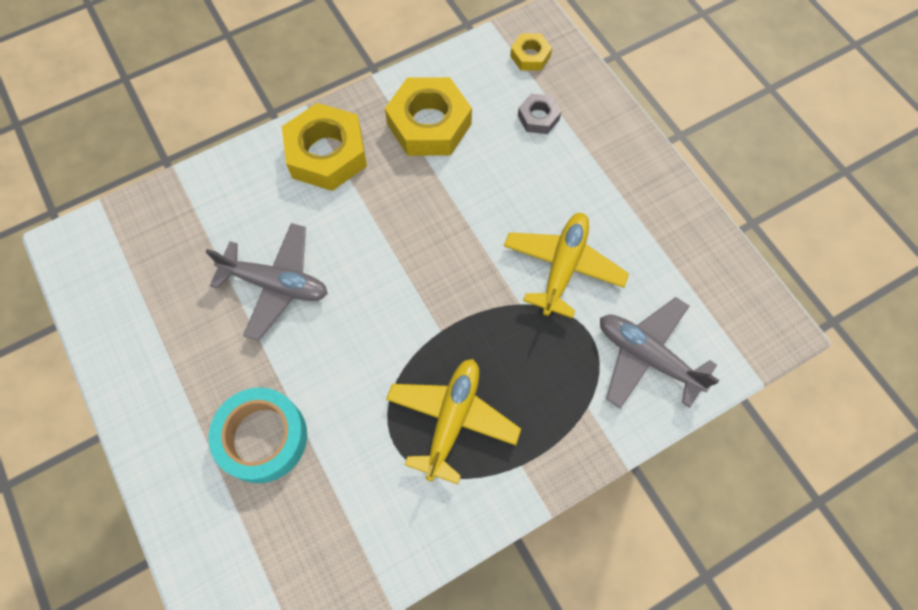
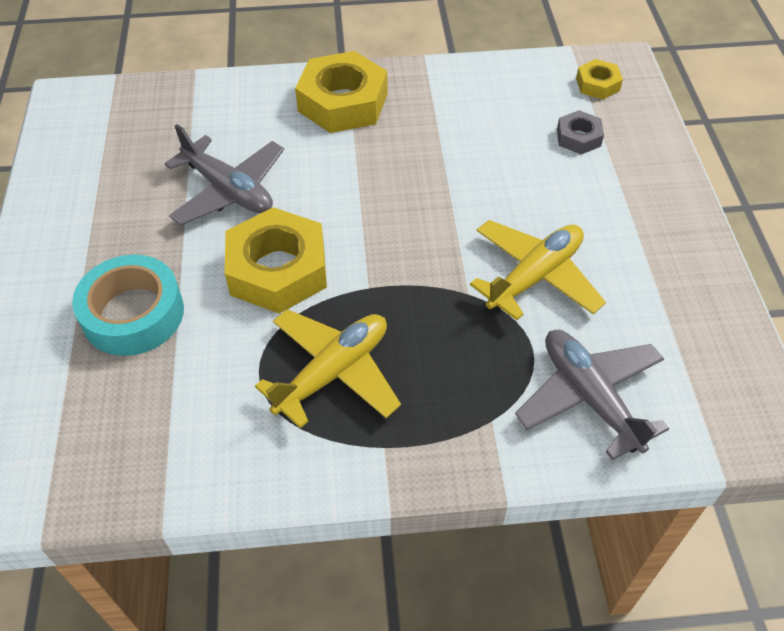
camera: 25 degrees right, 15 degrees down
yellow nut [385,77,472,156] -> yellow nut moved to [225,207,327,314]

